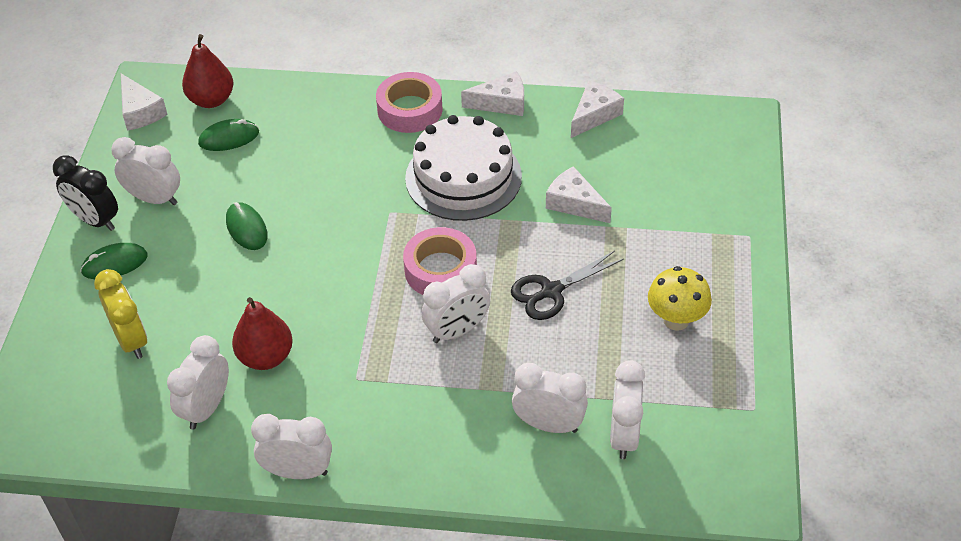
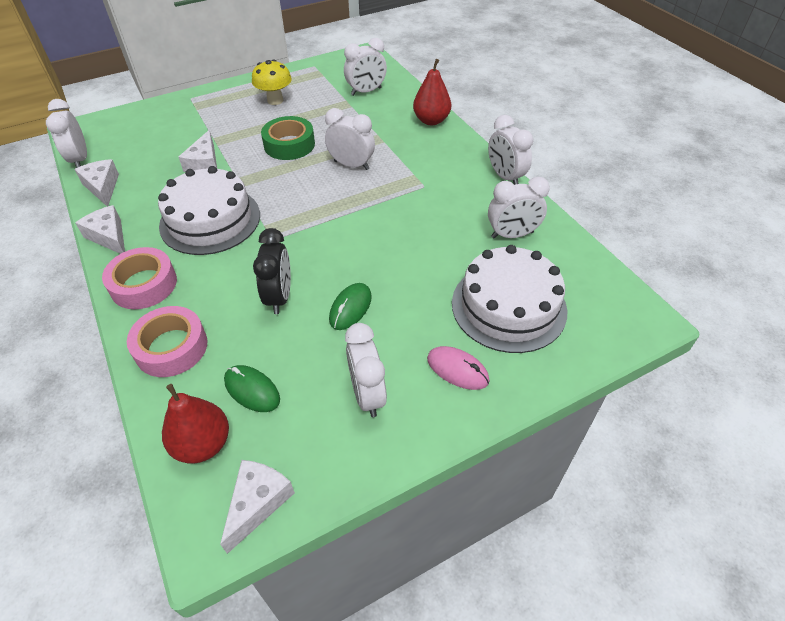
camera: 125 degrees left, 0 degrees up
black clock [53,155,118,231] -> black clock moved to [253,228,291,314]
green mouse [80,243,148,279] -> pink mouse [427,346,489,390]
yellow clock [94,269,147,359] -> white cake [452,245,567,353]
red pear [232,297,293,370] -> red pear moved to [413,59,451,125]
pink tape [403,227,477,295] -> pink tape moved to [127,306,207,377]
black scissors [511,251,624,320] -> green tape [261,116,315,160]
white clock [512,363,588,433] -> white clock moved to [46,99,87,168]
white cheese [571,81,624,138] -> white cheese turned 60 degrees clockwise [74,159,119,207]

